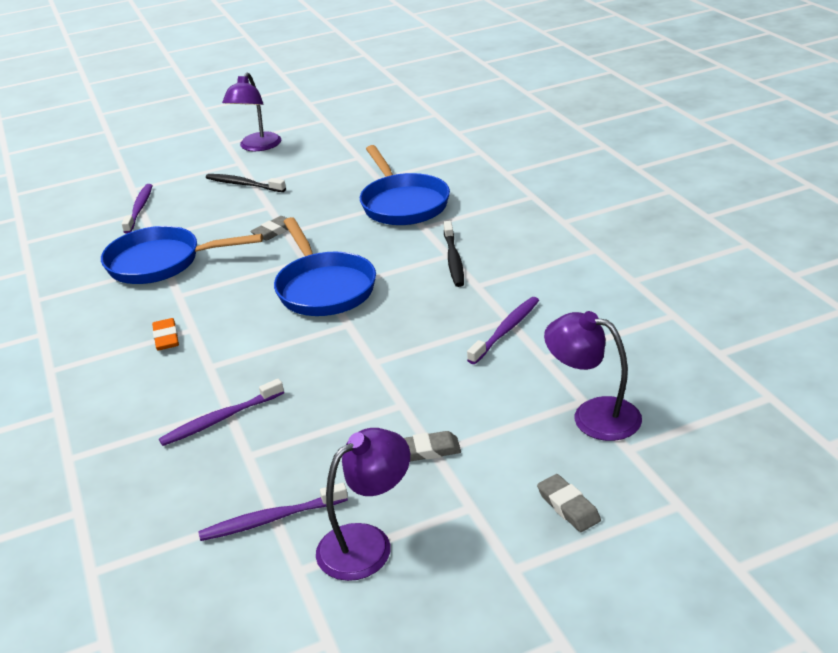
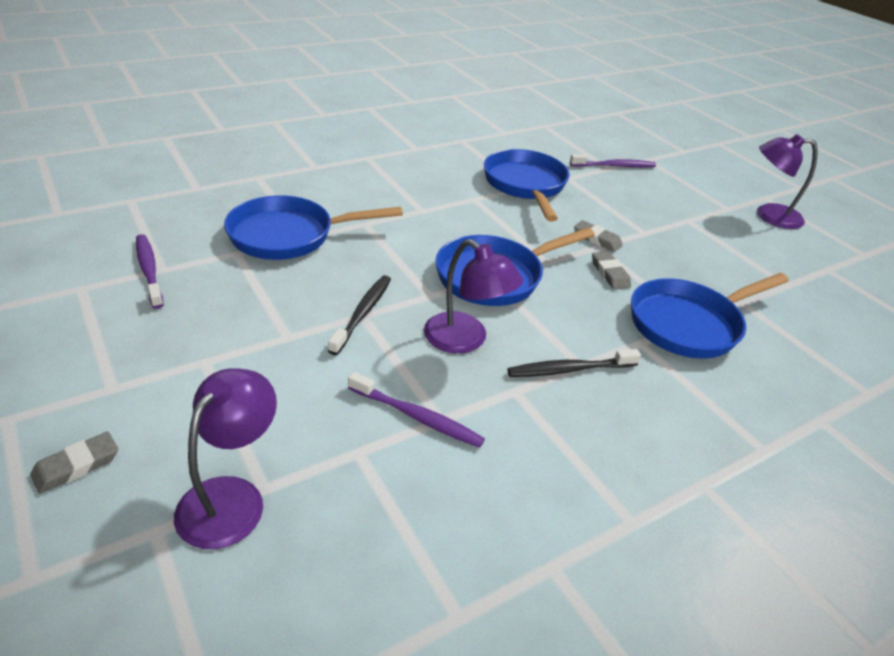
camera: 75 degrees right, 5 degrees up
orange eraser [152,318,179,350] -> none
purple toothbrush [159,379,284,446] -> blue pan [224,195,403,260]
black toothbrush [206,174,286,192] -> black toothbrush moved to [328,275,391,355]
purple lamp [316,428,410,581] -> purple lamp moved to [424,239,523,353]
grey eraser [404,431,461,461] -> grey eraser moved to [592,251,631,290]

